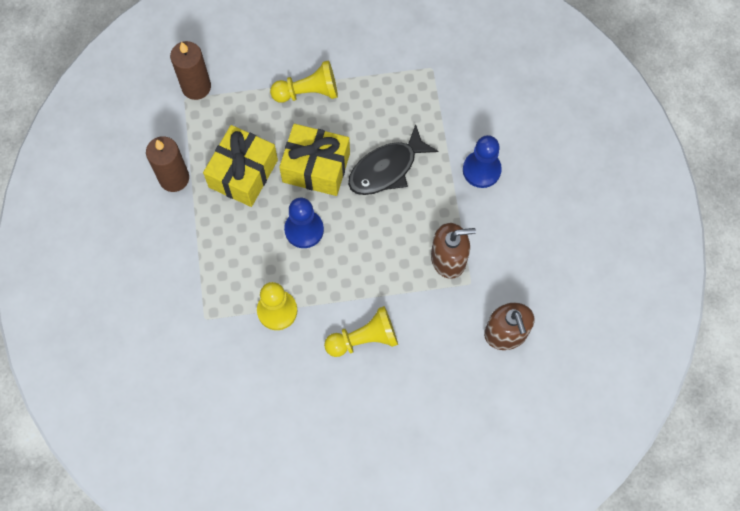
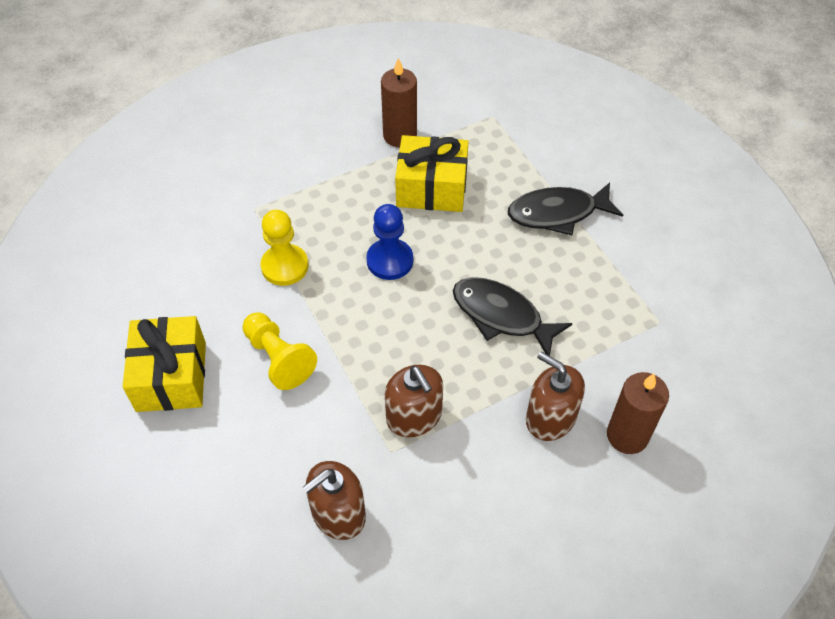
camera: 70 degrees right, 15 degrees down
brown candle [170,41,211,100] -> brown candle moved to [607,372,669,454]
yellow pawn [270,60,338,103] -> black fish [508,183,623,235]
yellow gift [279,124,350,196] -> yellow gift moved to [123,316,206,412]
blue pawn [463,135,502,188] -> brown soap dispenser [526,352,585,441]

